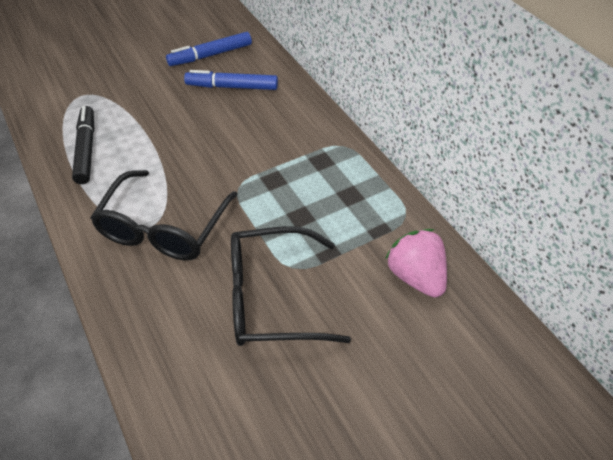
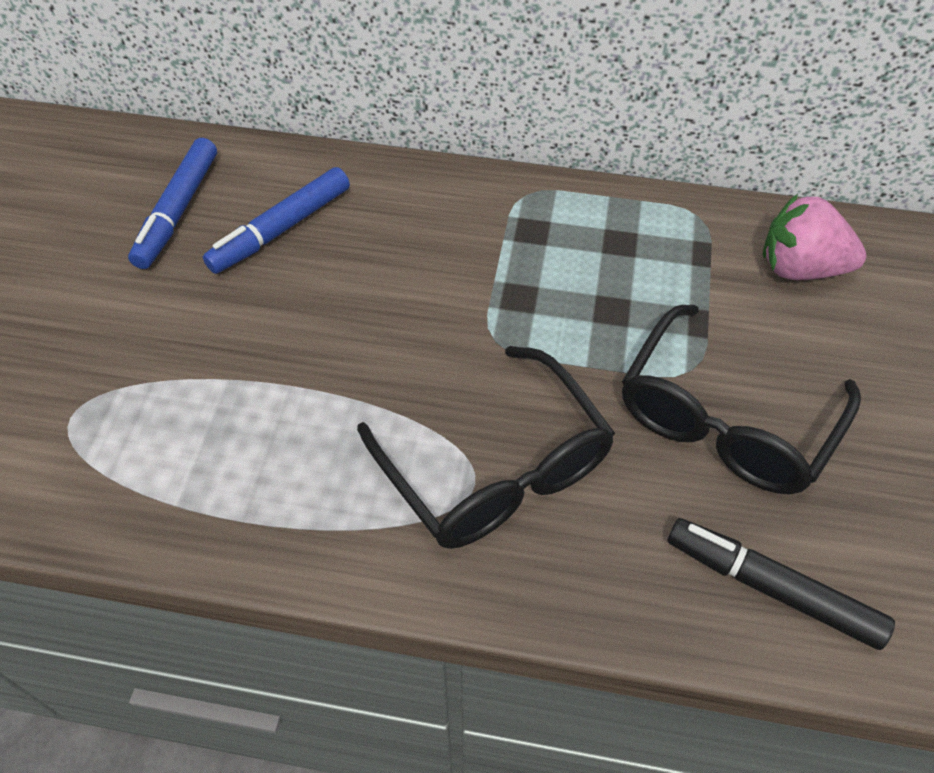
camera: 50 degrees left, 5 degrees up
black marker [72,106,95,184] -> black marker moved to [667,518,895,650]

